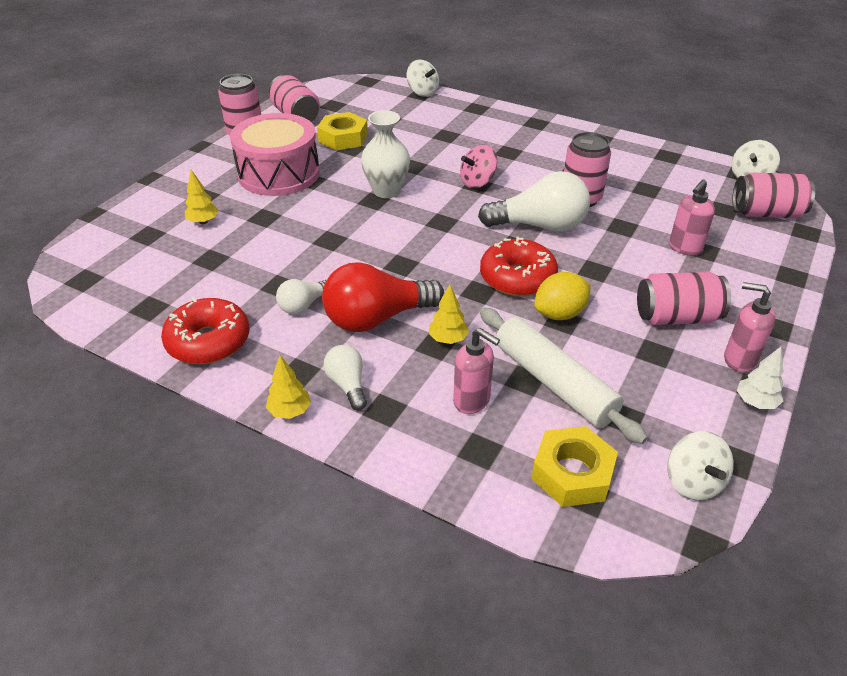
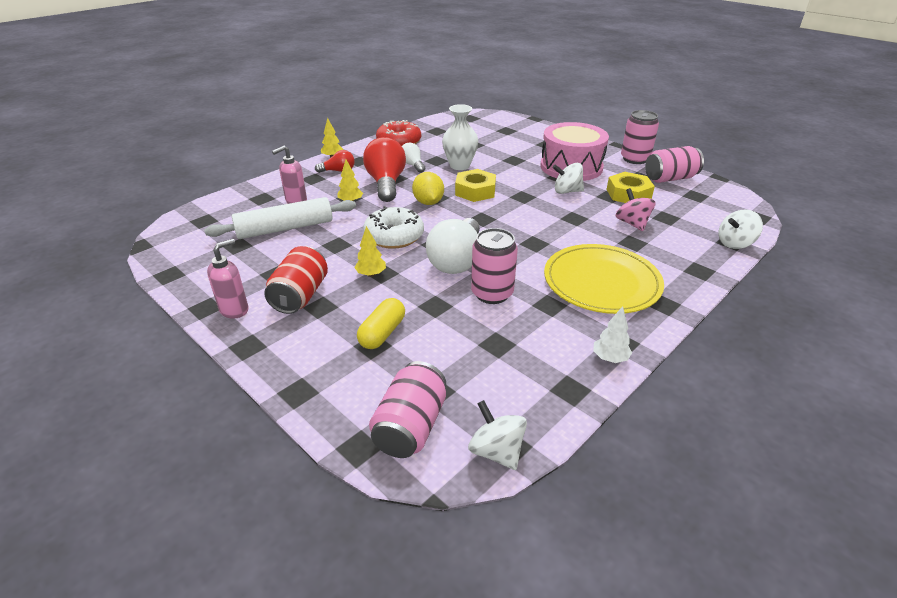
camera: 105 degrees right, 5 degrees down
yellow tree [185,170,219,224] -> yellow tree moved to [354,226,386,277]
white light bulb [324,345,367,410] -> red light bulb [315,150,355,173]
white vase [361,110,410,198] -> white vase moved to [442,104,478,170]
pink spinning top [460,145,497,188] -> pink spinning top moved to [616,188,655,231]
red donut [480,237,558,297] -> white donut [363,206,424,249]
yellow nut [531,426,618,507] -> yellow nut moved to [455,169,496,202]
yellow lemon [534,272,591,320] -> yellow lemon moved to [412,172,444,205]
pink can [637,272,731,325] -> red can [264,246,328,314]
white spinning top [667,431,734,501] -> white spinning top moved to [553,163,584,194]
pink soap dispenser [669,179,715,256] -> yellow capsule [357,298,405,349]
white tree [737,347,784,409] -> white tree moved to [593,306,632,363]
none -> yellow plate [544,244,664,314]

